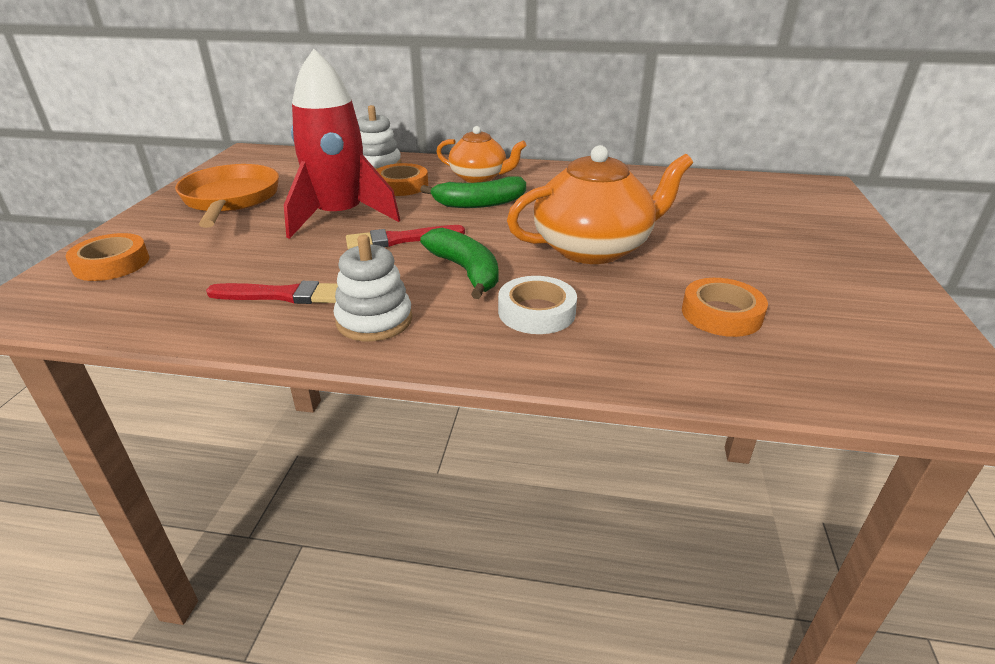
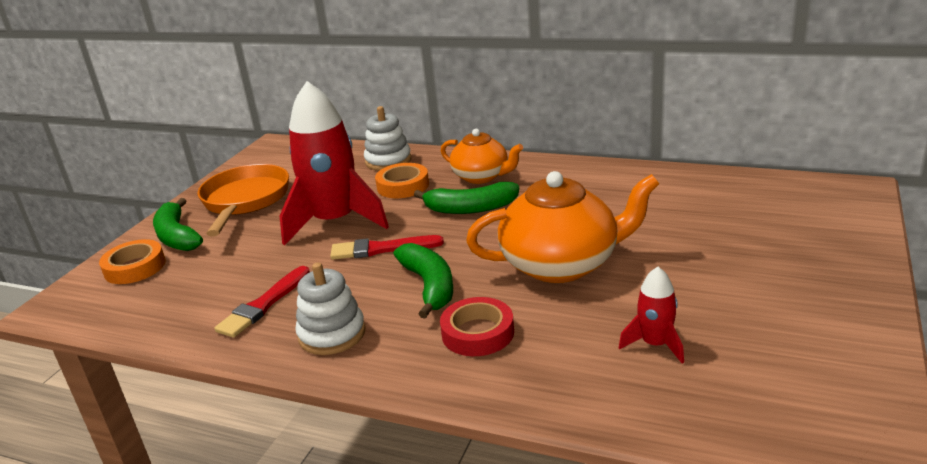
camera: 15 degrees right, 5 degrees down
red brush [206,281,338,304] -> red brush turned 105 degrees clockwise [214,266,310,338]
white tape [498,276,577,334] -> red tape [440,297,514,356]
orange tape [682,278,768,337] -> red rocket [619,267,684,364]
none -> green banana [153,198,203,251]

